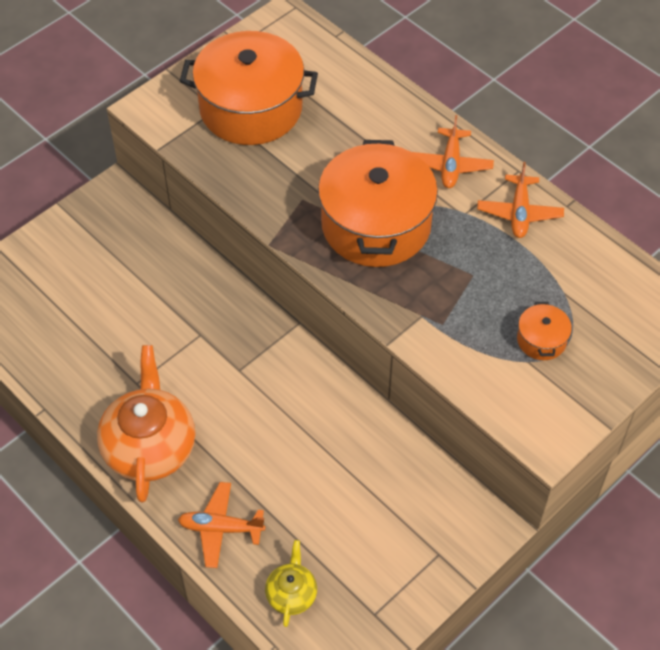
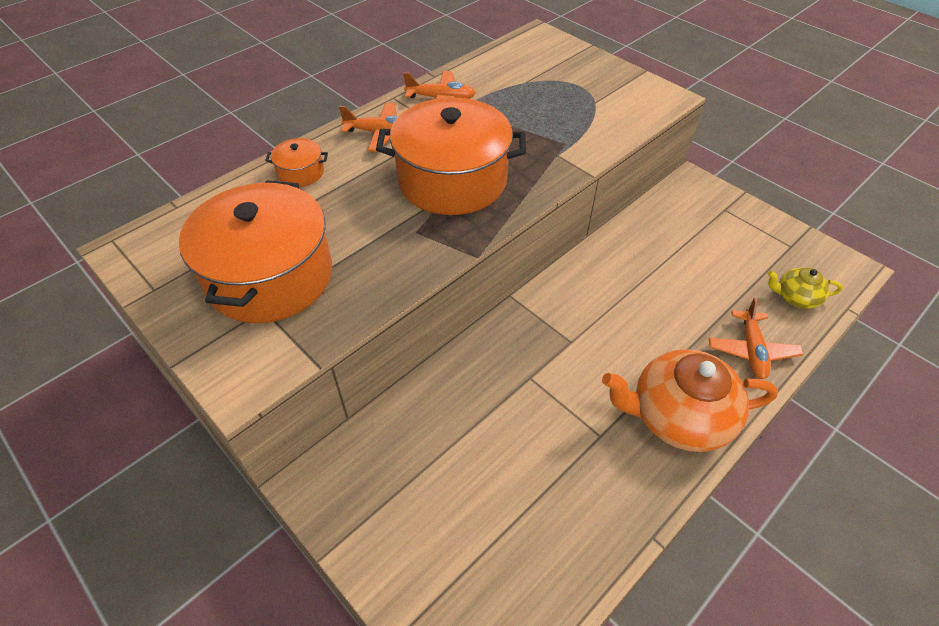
camera: 90 degrees left, 5 degrees down
orange pot [517,302,572,360] -> orange pot moved to [265,138,328,187]

